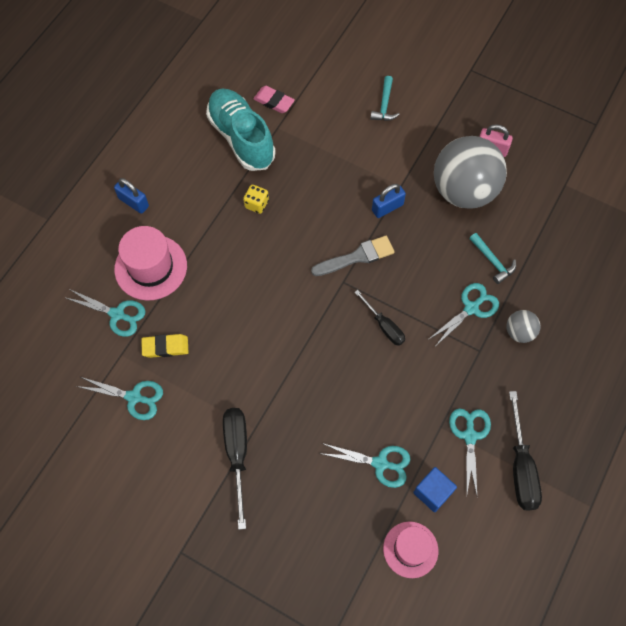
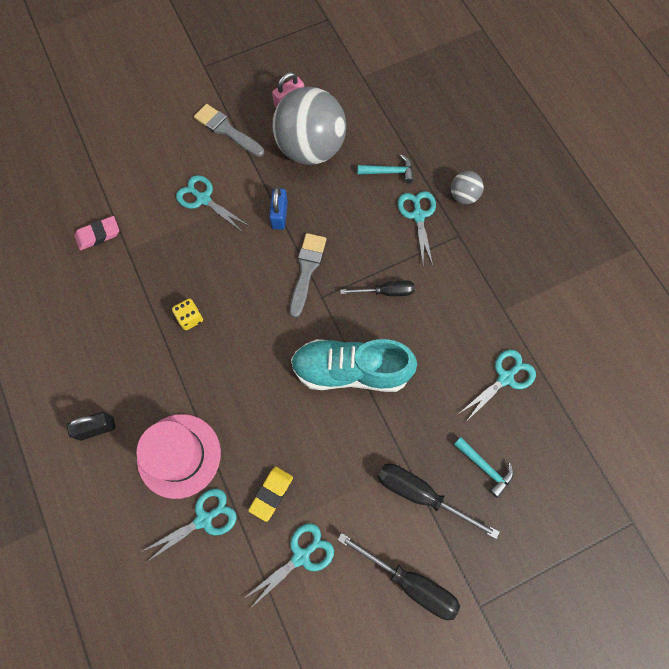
camera: 55 degrees left, 5 degrees up
blue padlock [114,178,149,214] -> black padlock [67,412,116,441]
turquoise shoe [206,88,275,171] -> turquoise shoe moved to [291,339,417,392]
turquoise hammer [370,76,400,121] -> turquoise hammer moved to [454,437,513,498]
pink hat [383,521,438,578] -> none
blue cube [413,467,457,512] -> none
turquoise scissors [449,409,491,495] -> turquoise scissors moved to [176,175,249,231]
black screwdriver [509,391,542,510] -> black screwdriver moved to [338,533,460,620]
none -> grey brush [194,104,264,157]

